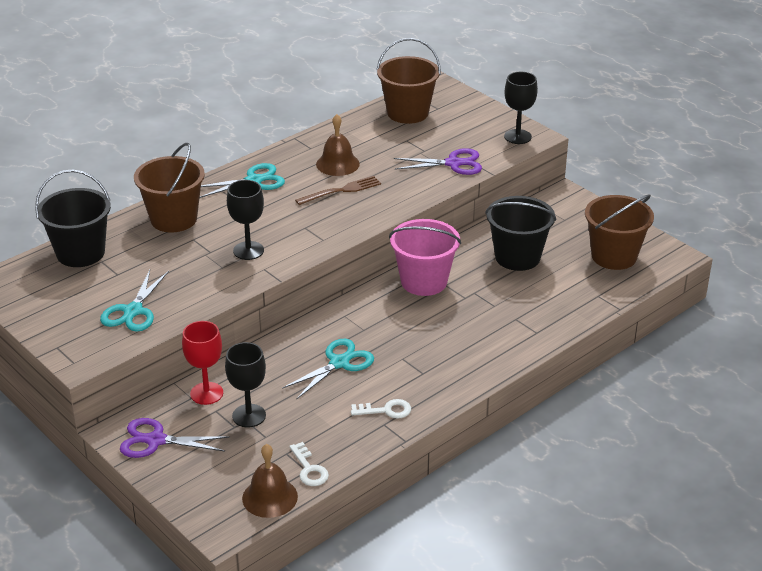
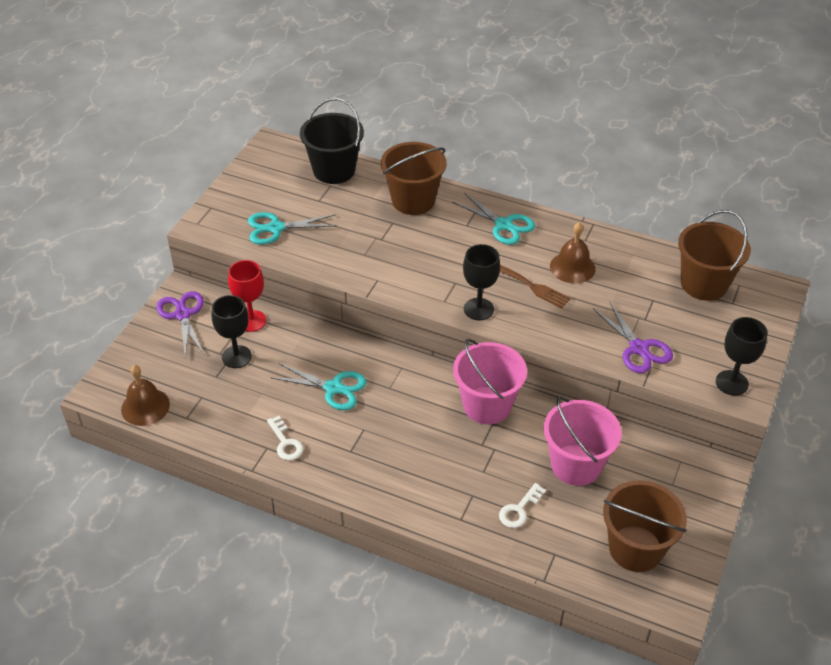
camera: 65 degrees right, 10 degrees up
black goblet [227,180,264,260] -> black goblet moved to [463,244,500,320]
white key [289,442,329,486] -> white key moved to [499,483,546,528]
black bucket [485,196,556,271] -> pink bucket [543,396,622,486]

